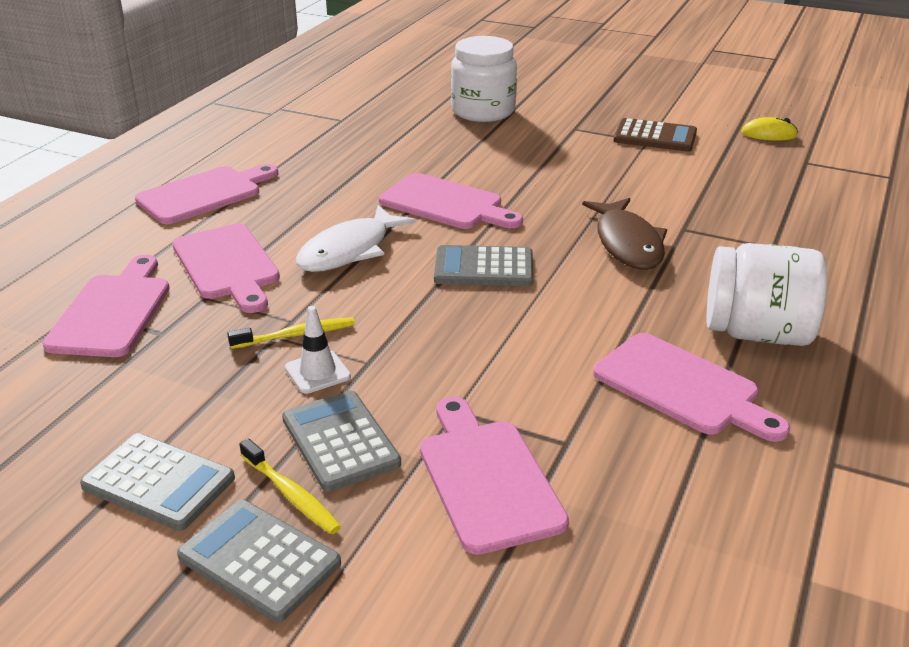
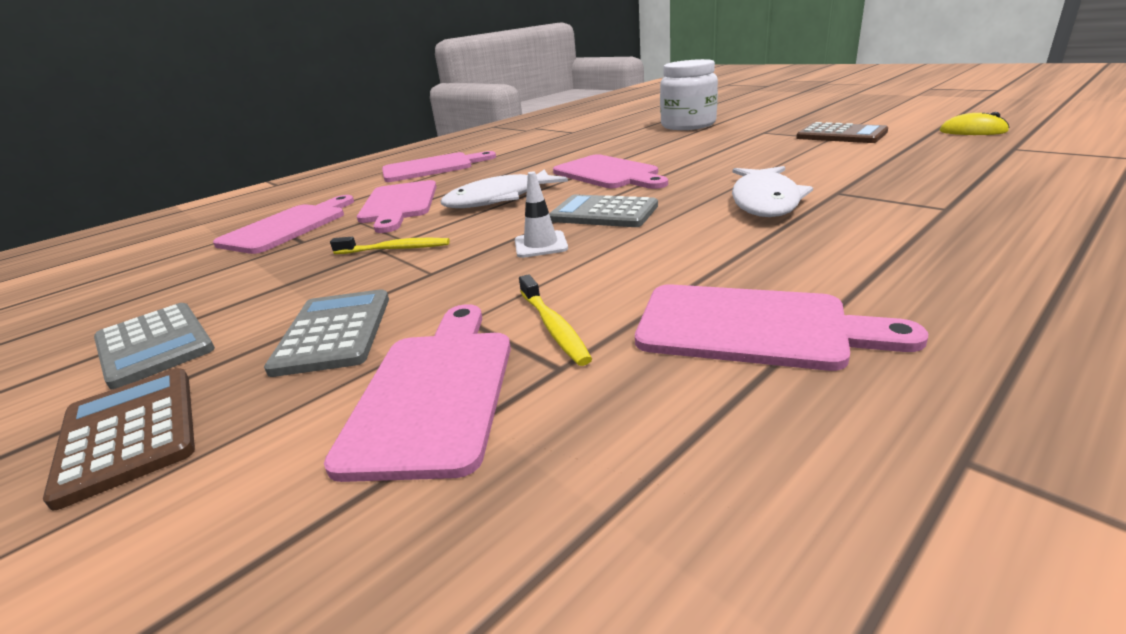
camera: 25 degrees right, 5 degrees down
grey calculator [177,500,341,622] -> brown calculator [43,368,195,510]
yellow toothbrush [239,438,341,534] -> yellow toothbrush moved to [519,274,592,366]
white traffic cone [285,306,351,394] -> white traffic cone moved to [515,172,568,258]
brown fish [582,198,667,270] -> white fish [732,166,813,217]
pink cutting board [593,333,790,442] -> pink cutting board turned 45 degrees counterclockwise [635,284,928,371]
white jar [706,243,827,346] -> none

